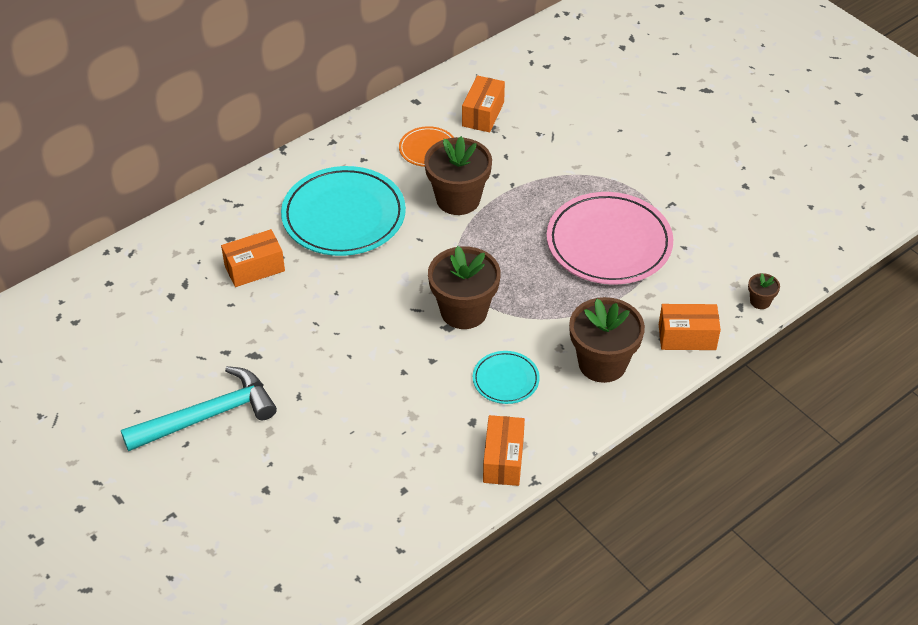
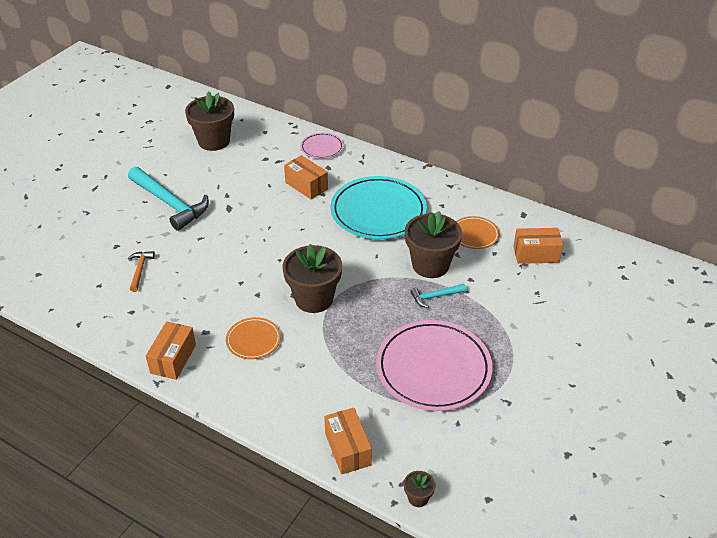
camera: 70 degrees right, 5 degrees down
turquoise plate [473,351,540,404] -> orange plate [226,317,281,359]
orange box [483,415,525,486] -> orange box turned 60 degrees counterclockwise [146,321,196,380]
brown flower pot [569,297,645,383] -> brown flower pot moved to [185,91,234,151]
none -> orange hammer [128,251,155,292]
none -> pink plate [300,133,344,159]
none -> turquoise hammer [410,284,466,308]

